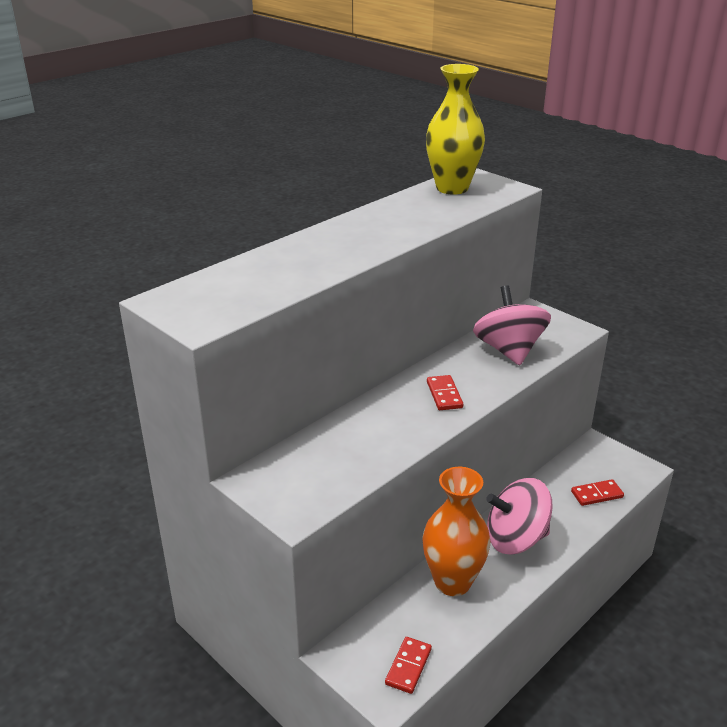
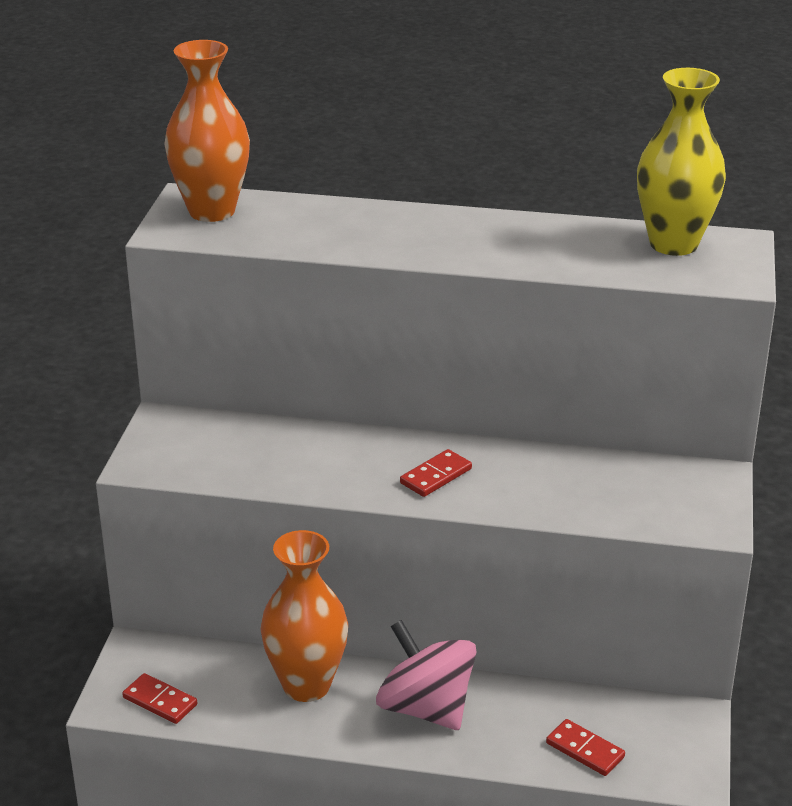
camera: 55 degrees right, 0 degrees up
red domino [385,637,432,694] -> red domino turned 45 degrees clockwise [122,673,197,724]
pink spinning top [473,286,551,366] -> none
none -> orange vase [164,40,250,222]

